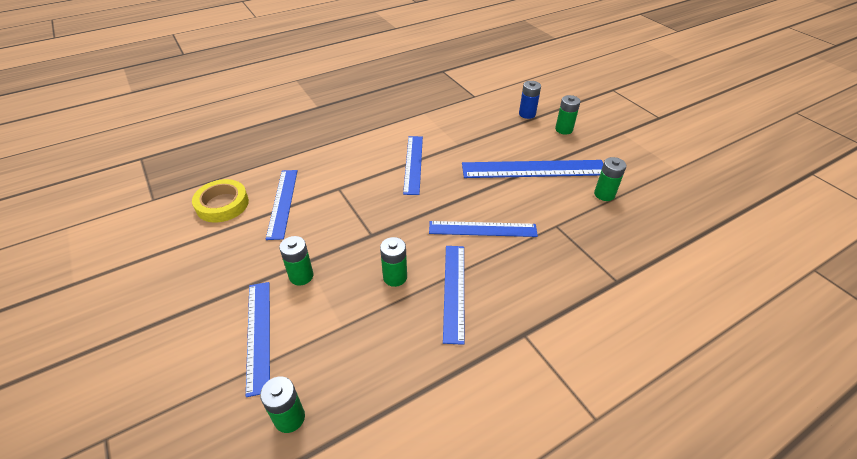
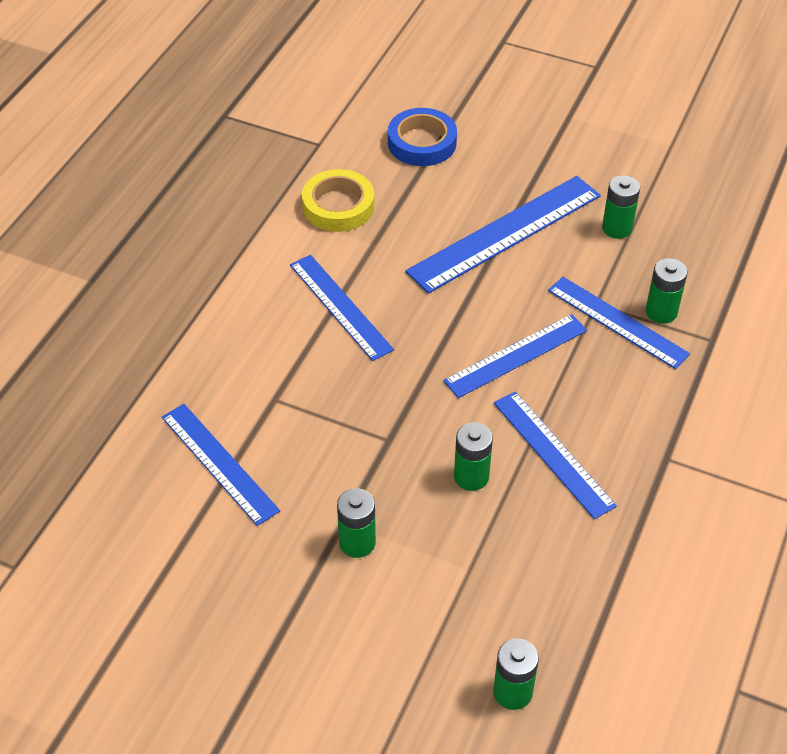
camera: 35 degrees left, 5 degrees up
yellow tape [192,179,249,222] -> yellow tape moved to [302,169,374,232]
blue ruler [246,282,270,397] -> blue ruler moved to [548,277,690,369]
blue battery [519,81,541,119] -> blue tape [388,108,457,166]
green battery [555,95,581,135] -> green battery moved to [646,258,687,324]

